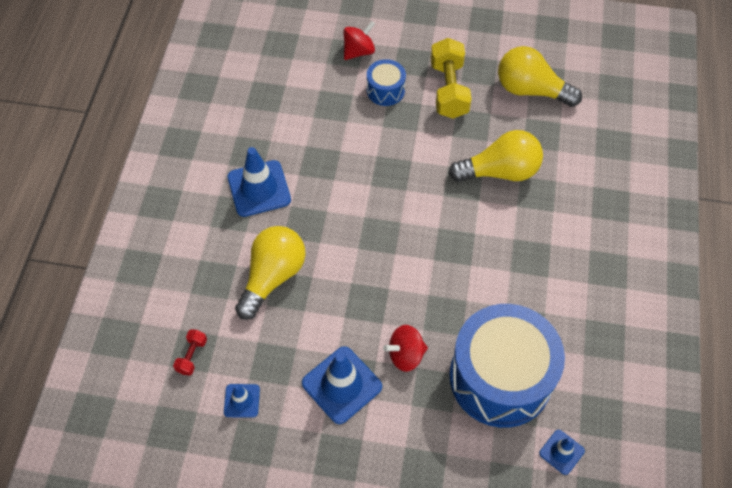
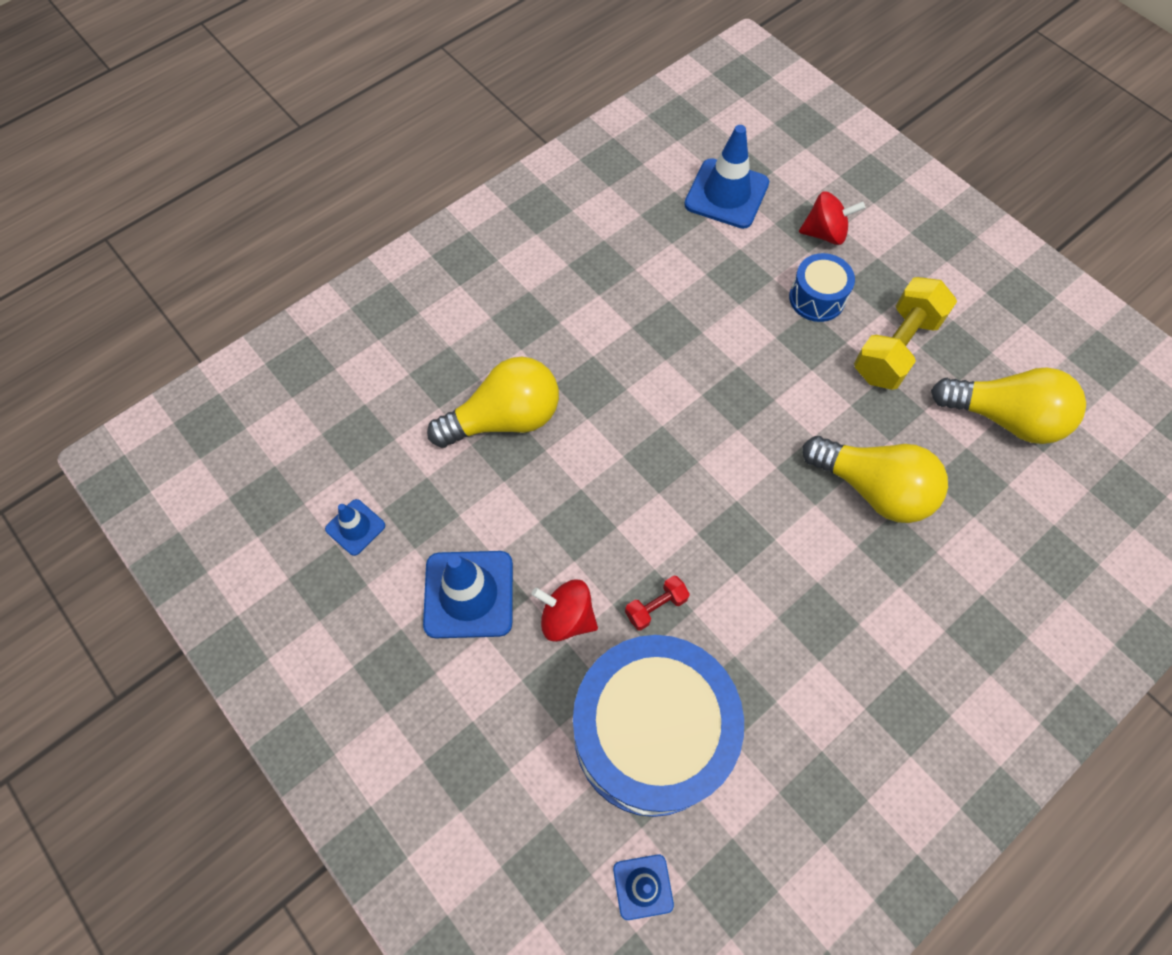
camera: 40 degrees right, 5 degrees up
red dumbbell [173,329,207,375] -> red dumbbell moved to [625,576,690,631]
blue traffic cone [227,147,291,217] -> blue traffic cone moved to [684,125,769,229]
yellow light bulb [498,46,582,107] -> yellow light bulb turned 135 degrees clockwise [931,367,1086,444]

